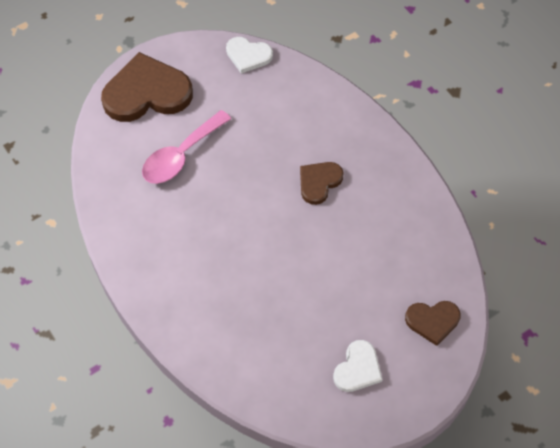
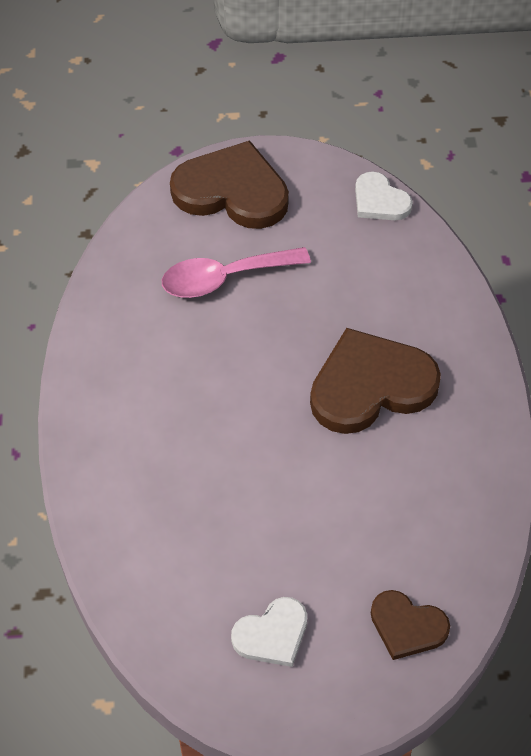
camera: 30 degrees right, 5 degrees down
brown heart [300,162,343,205] -> brown heart [310,328,441,434], size x1.85

